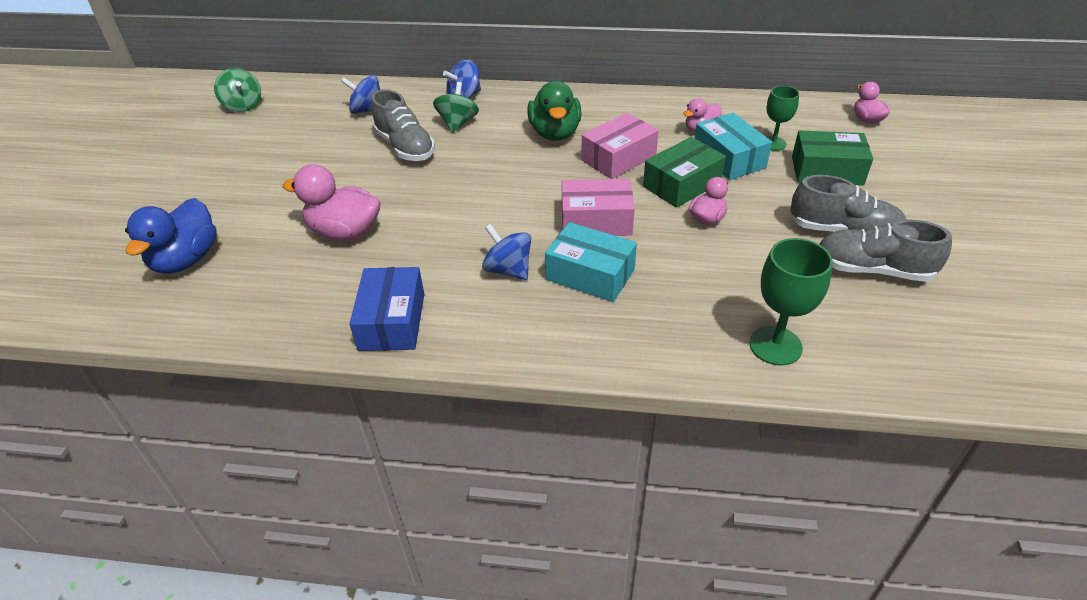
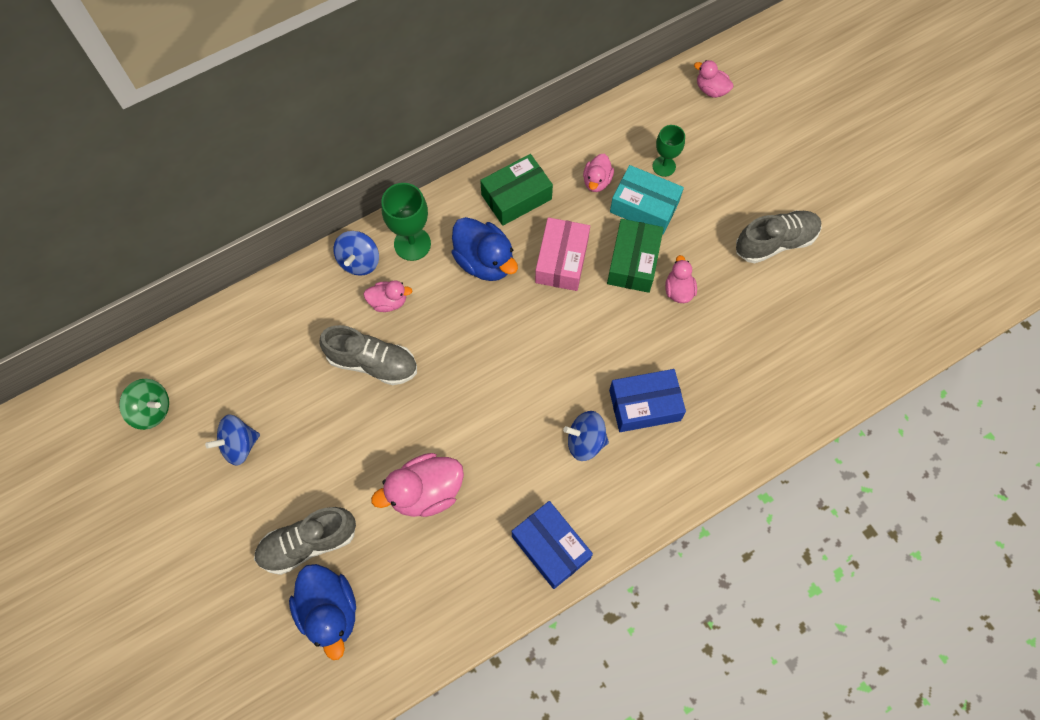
camera: 40 degrees left, 25 degrees up
blue spinning top [341,75,380,114] -> blue spinning top moved to [205,415,260,466]
green spinning top [433,82,479,133] -> pink duck [363,280,412,312]
green duck [527,81,582,141] -> blue duck [452,217,518,281]
turquoise box [545,222,637,302] -> blue box [609,369,686,432]
pink box [562,179,635,236] -> none
green goblet [749,238,833,366] -> green goblet moved to [381,183,431,261]
green box [792,130,873,186] -> green box moved to [480,154,553,226]
grey shoe [819,220,952,282] -> grey shoe moved to [254,507,356,575]

